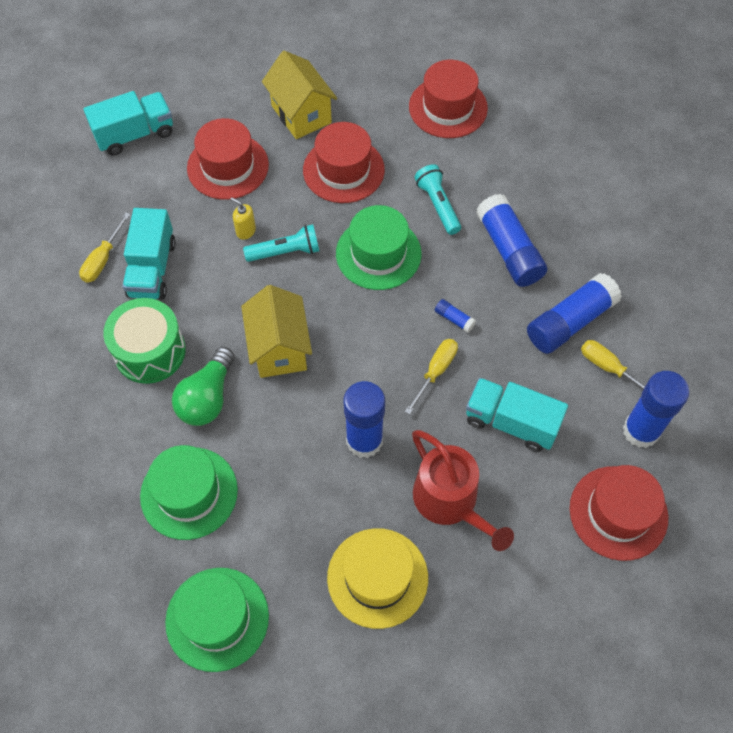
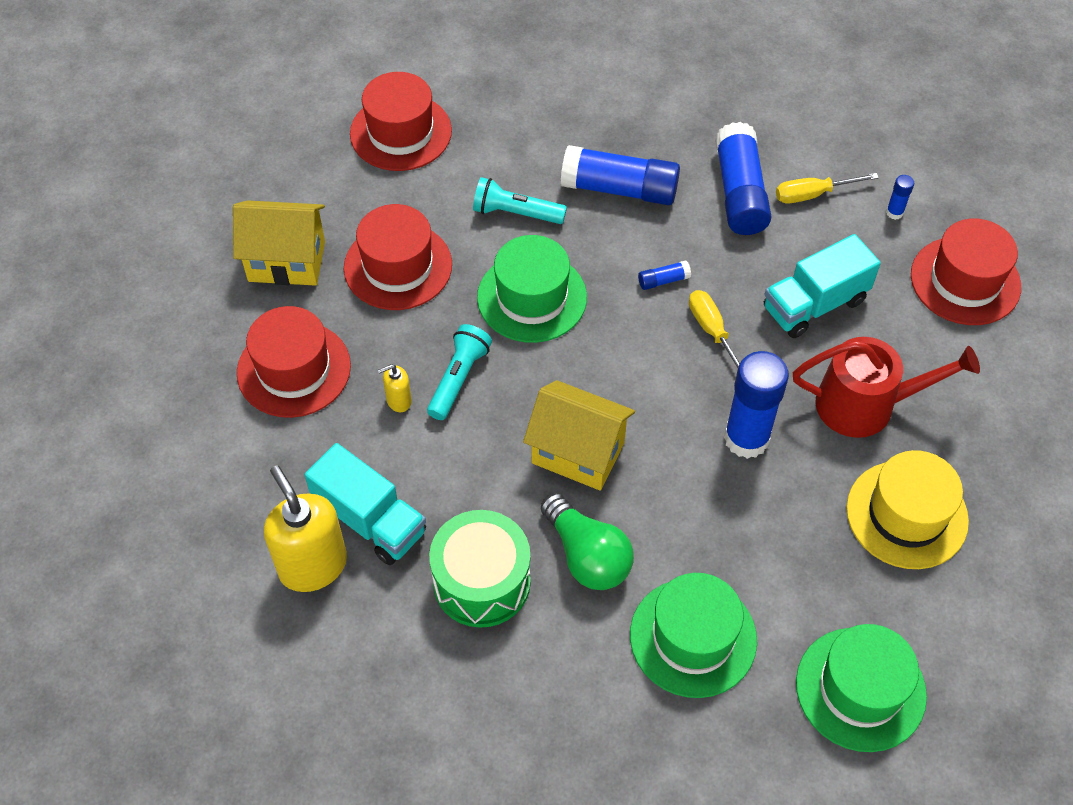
camera: 55 degrees left, 5 degrees down
yellow screwdriver [79,212,130,283] -> yellow soap dispenser [264,465,347,592]
turquoise truck [83,91,173,156] -> none
blue glue stick [623,371,689,448] -> blue glue stick [886,175,914,220], size x0.43

